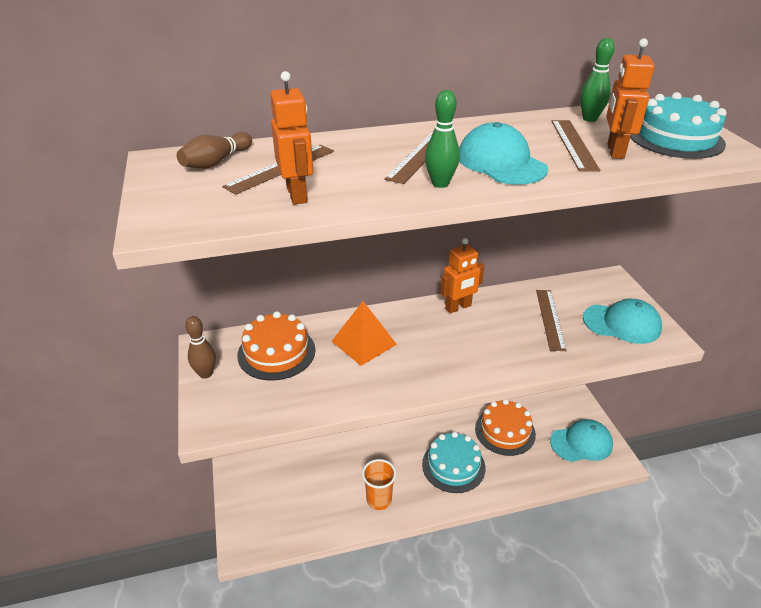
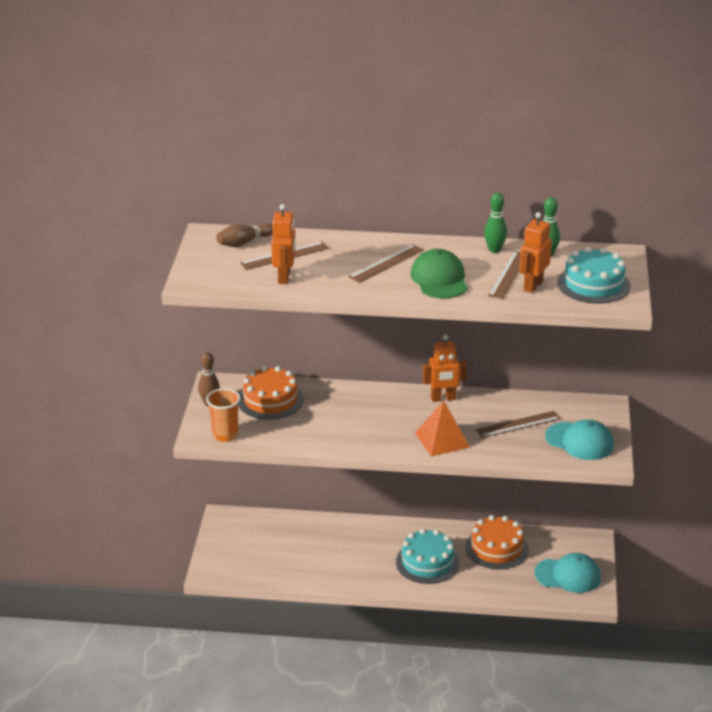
camera: 20 degrees right, 5 degrees down
orange pyramid [331,301,397,366] -> orange pyramid moved to [415,401,470,456]
orange cup [362,459,396,510] -> orange cup moved to [206,388,241,442]
green bowling pin [425,90,460,188] -> green bowling pin moved to [484,193,507,253]
turquoise cap [459,122,548,185] -> green cap [411,249,468,298]
brown ruler [536,290,567,351] -> brown ruler turned 45 degrees clockwise [476,411,560,438]

